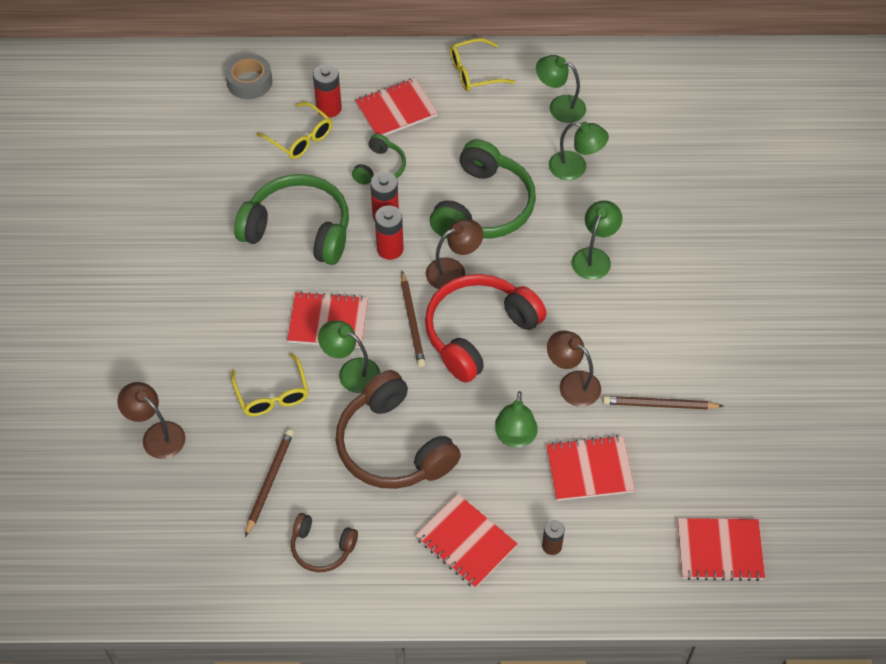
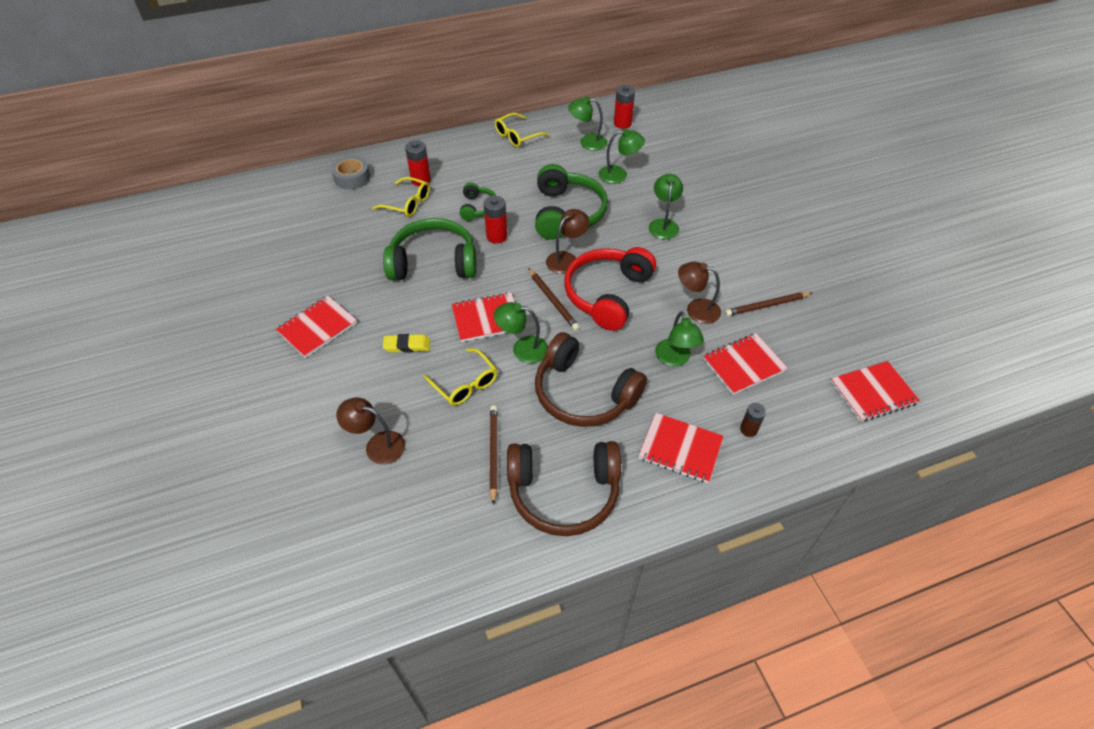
camera: 20 degrees left, 5 degrees down
brown headphones [291,513,358,572] -> brown headphones [507,441,621,536], size x1.93
red notebook [355,78,438,136] -> red notebook moved to [276,296,357,358]
red battery [375,205,404,260] -> red battery moved to [614,85,635,129]
none -> yellow eraser [383,334,430,353]

